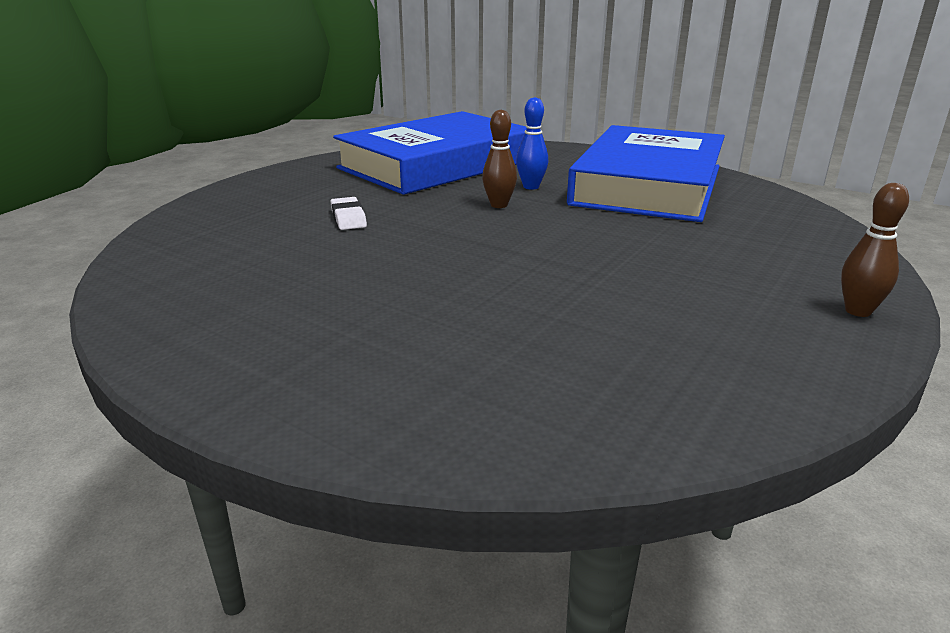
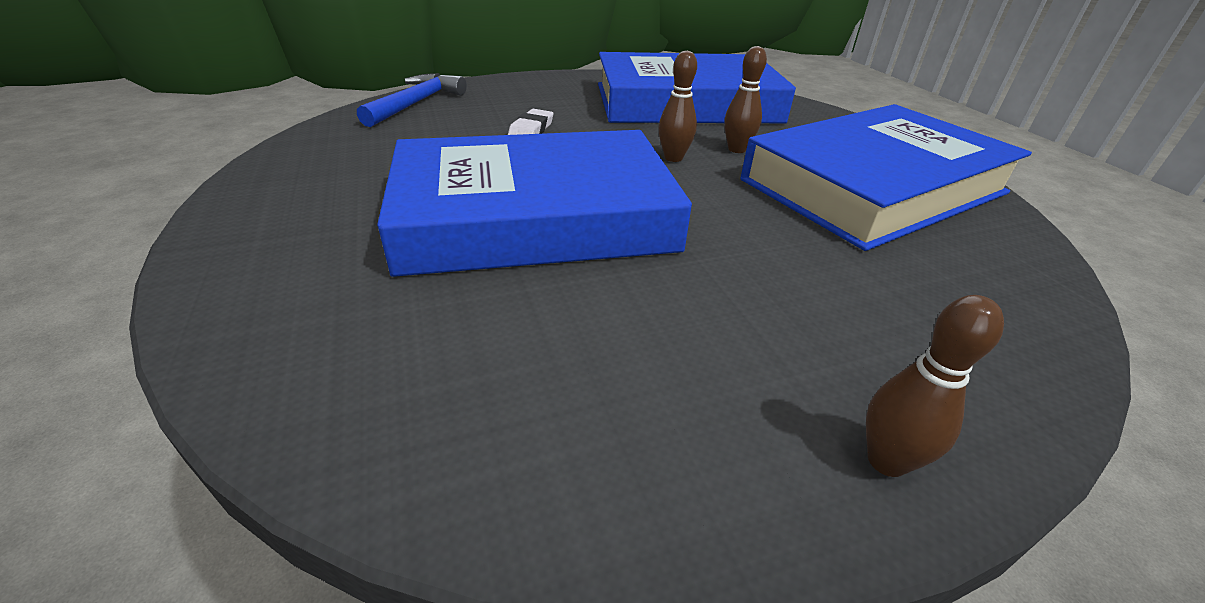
camera: 35 degrees right, 10 degrees up
blue bowling pin [516,97,548,190] -> brown bowling pin [724,46,767,153]
none -> blue hammer [357,73,467,127]
none -> blue book [377,130,692,277]

